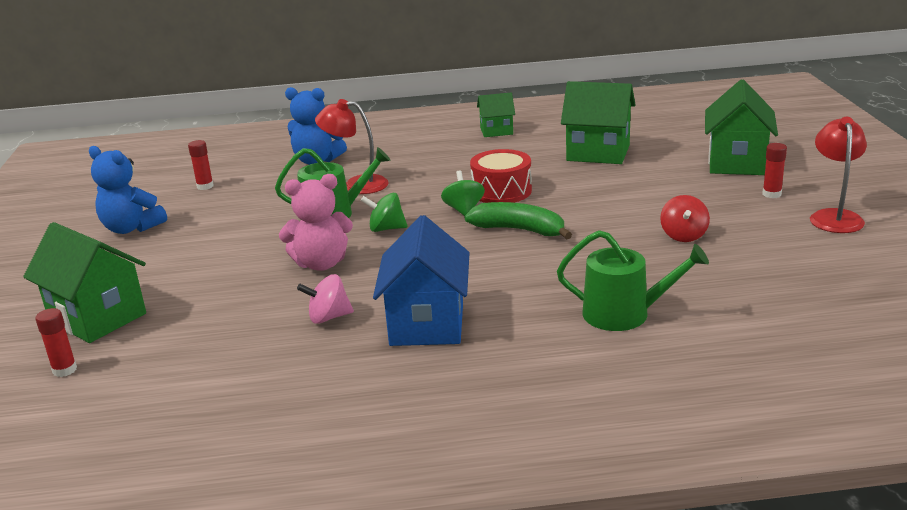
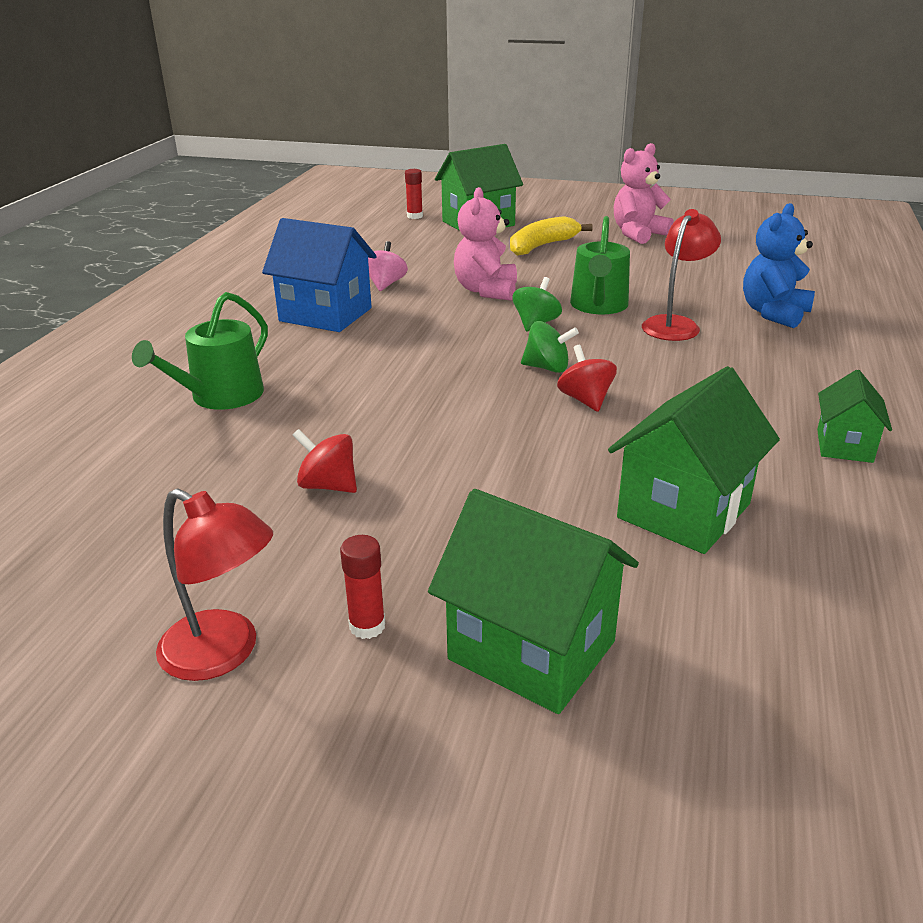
camera: 110 degrees right, 5 degrees up
blue teddy bear [89,146,167,234] -> pink teddy bear [614,143,674,244]
red glue stick [188,140,214,190] -> none
green banana [465,202,572,239] -> none
red drum [470,149,532,203] -> red spinning top [557,345,617,412]
none -> yellow banana [510,216,593,256]

